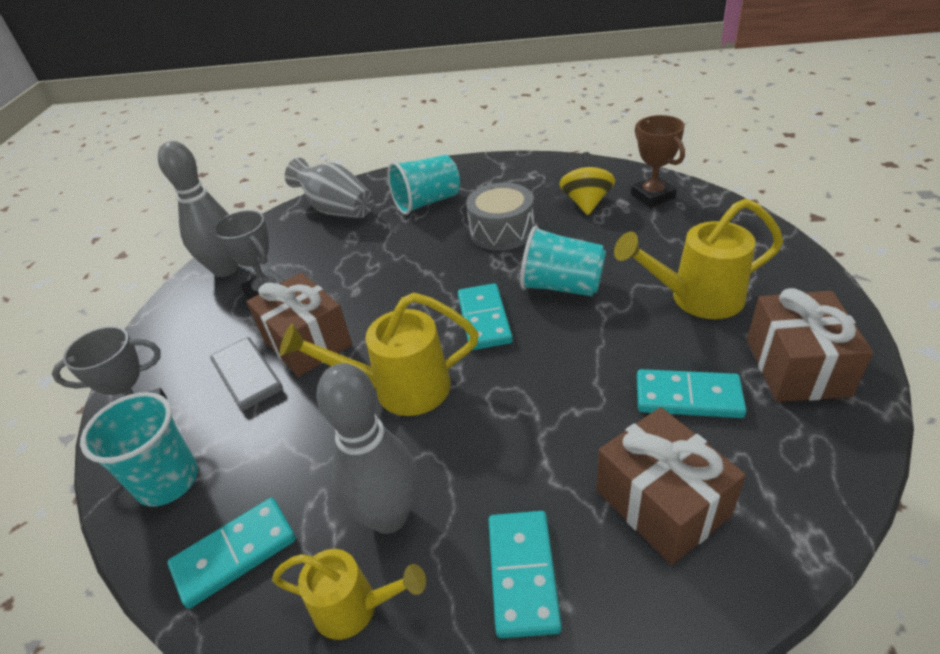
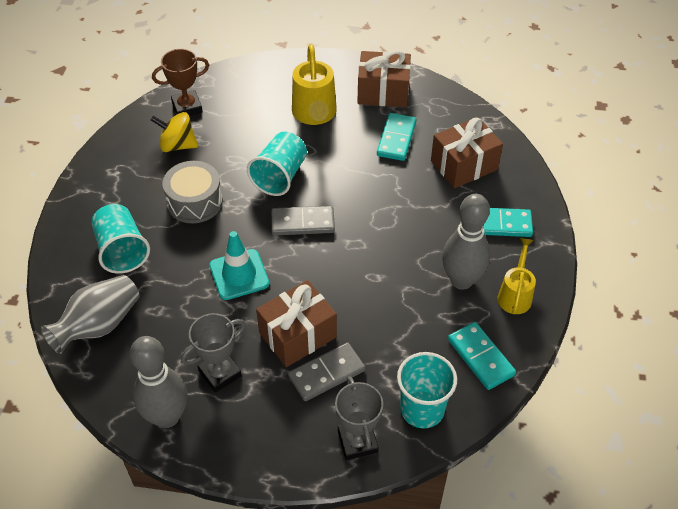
camera: 90 degrees left, 10 degrees up
yellow watering can [280,293,479,416] -> none
turquoise domino [458,283,513,350] -> grey domino [271,206,335,236]
none -> turquoise traffic cone [209,231,269,300]

